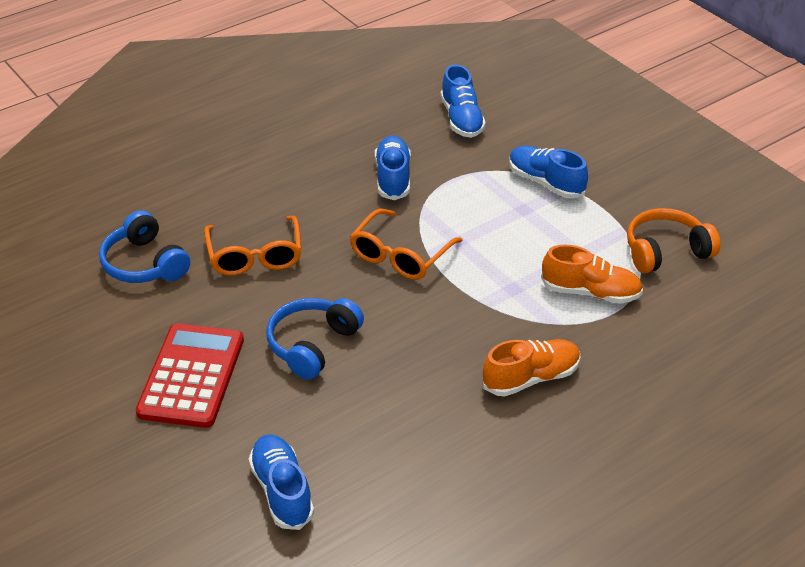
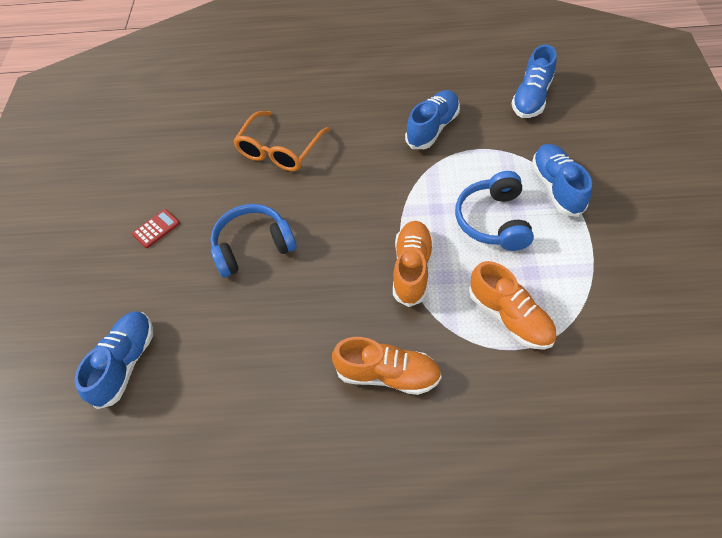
camera: 40 degrees right, 15 degrees up
blue headphones [99,210,190,283] -> blue headphones moved to [455,171,534,251]
red calculator [136,323,244,428] -> red calculator [132,209,180,248], size x0.40
orange glasses [350,209,463,280] -> none
orange headphones [627,208,720,273] -> none
none -> orange shoe [393,221,433,307]

